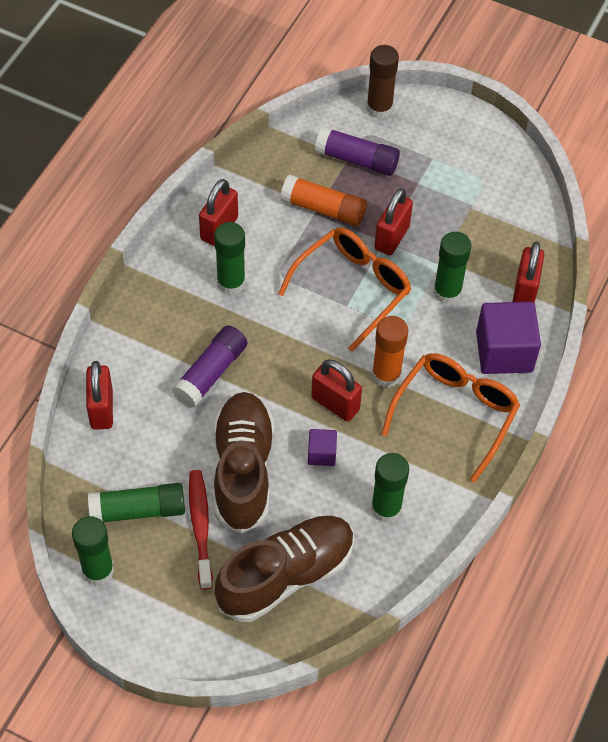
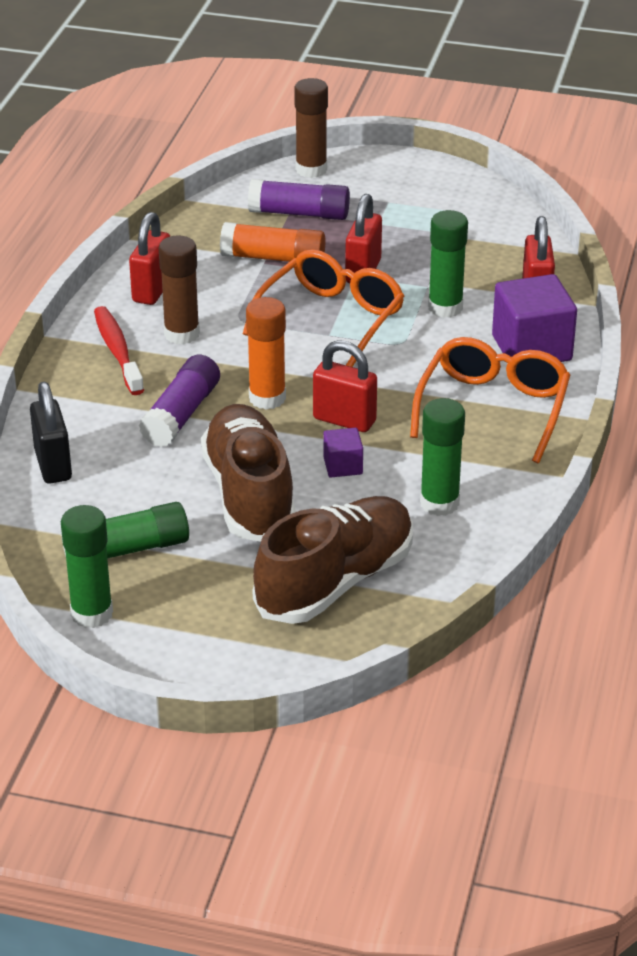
camera: 10 degrees left, 20 degrees down
red padlock [86,361,113,430] -> black padlock [30,382,72,484]
red toothbrush [189,470,213,590] -> red toothbrush moved to [94,306,144,395]
green glue stick [214,222,245,295] -> brown glue stick [159,235,200,345]
orange glue stick [372,316,408,388] -> orange glue stick moved to [246,297,286,410]

